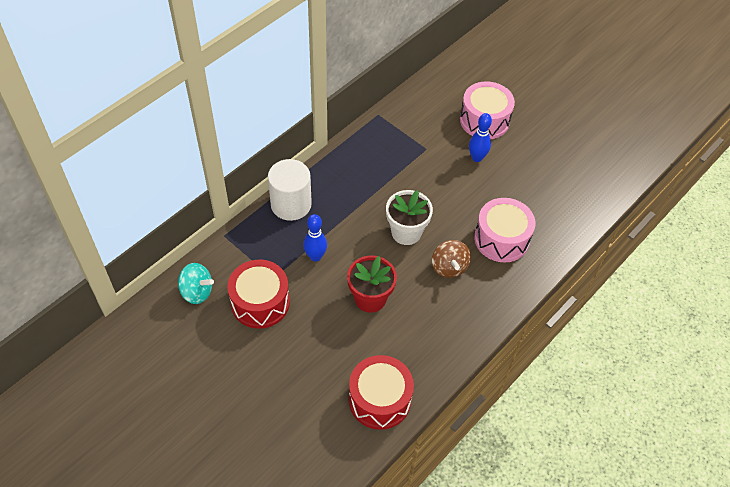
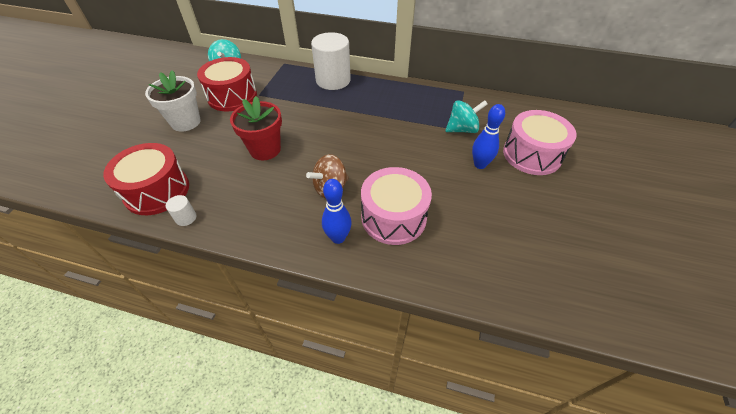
camera: 65 degrees right, 5 degrees down
blue bowling pin [303,214,327,262] -> blue bowling pin moved to [322,179,352,244]
white flower pot [386,190,433,245] -> white flower pot moved to [145,70,201,132]
none -> white cylinder [166,195,196,226]
none -> turquoise spinning top [445,100,488,133]

